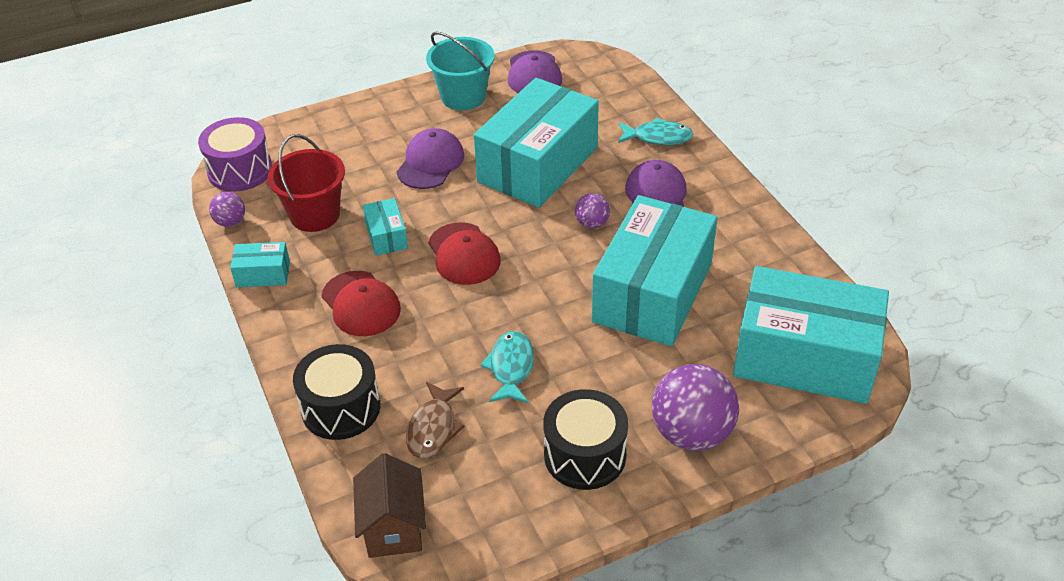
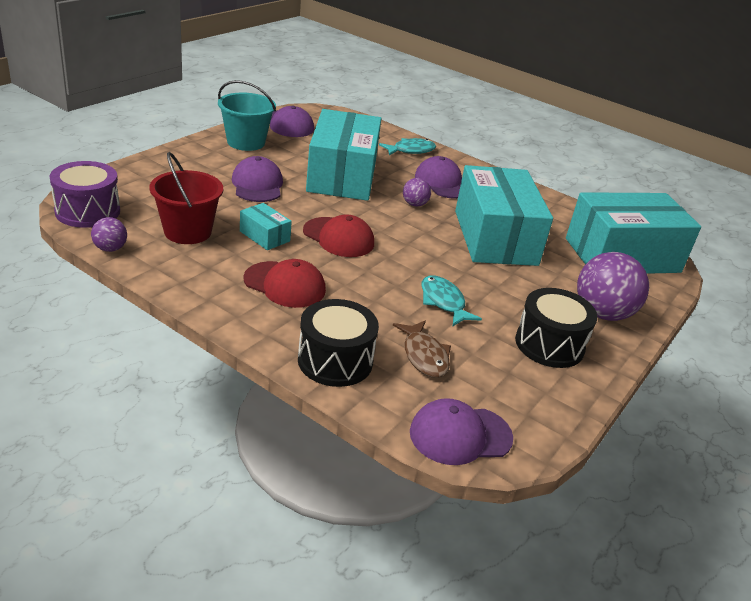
camera: 35 degrees left, 10 degrees down
turquoise box [230,242,290,287] -> none
brown house [353,453,426,558] -> purple cap [410,398,513,465]

